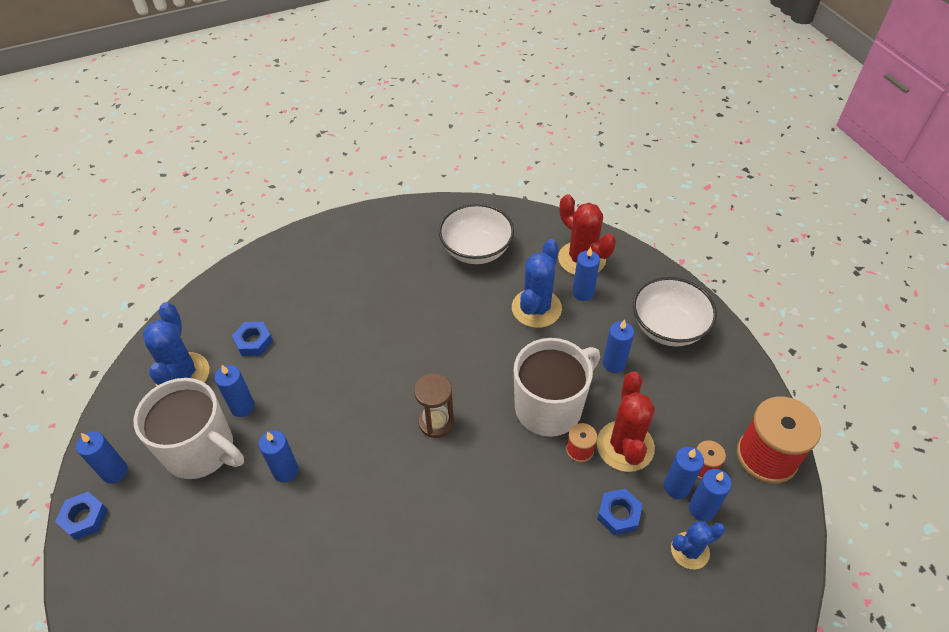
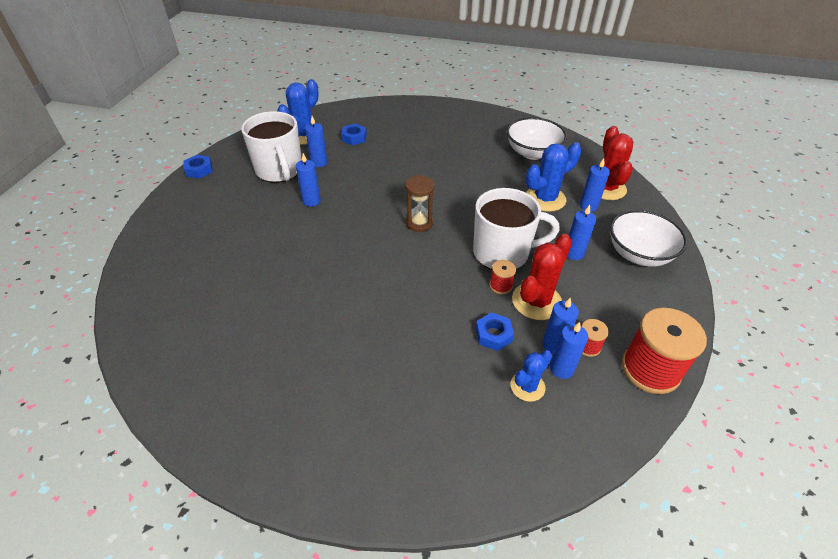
camera: 35 degrees right, 5 degrees down
blue candle [76,431,128,483] -> none
blue cactus [671,521,725,569] -> blue cactus turned 60 degrees counterclockwise [511,350,552,402]

